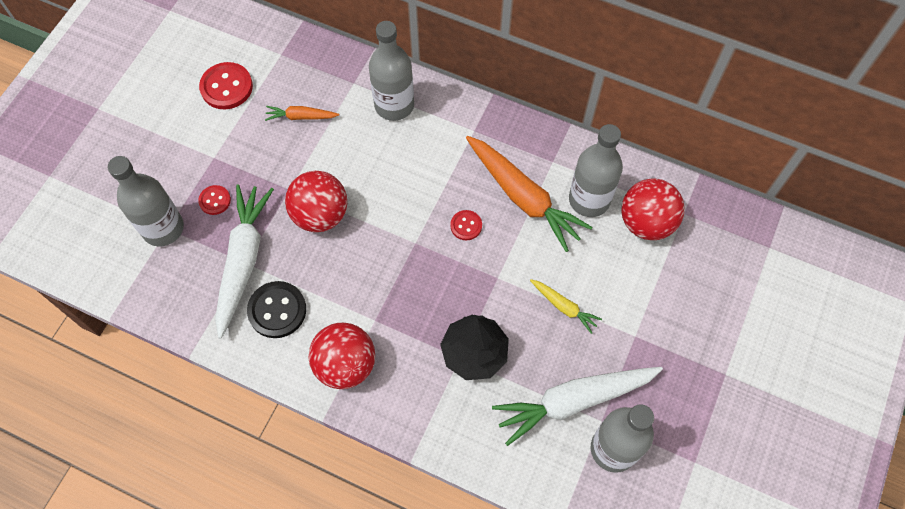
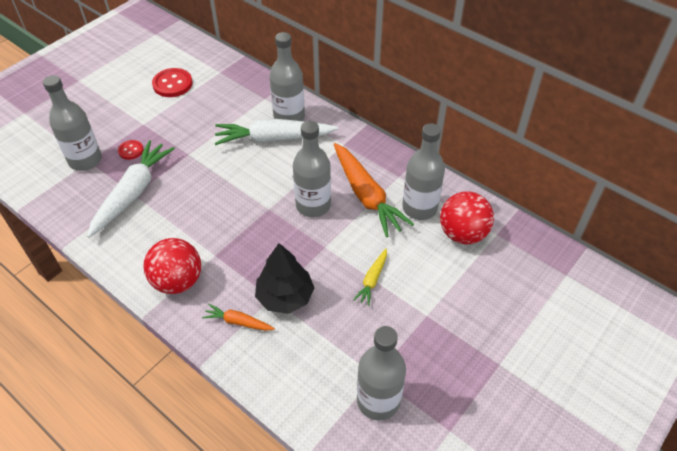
camera: 15 degrees right, 15 degrees down
black button [247,281,306,338] -> none
orange carrot [265,106,339,121] -> orange carrot moved to [202,304,275,331]
red ball [285,171,347,232] -> none
red button [450,210,482,240] -> grey bottle [293,121,331,217]
white carrot [492,367,663,446] -> white carrot moved to [215,119,339,145]
yellow carrot [530,279,602,334] -> yellow carrot turned 60 degrees clockwise [353,249,387,306]

